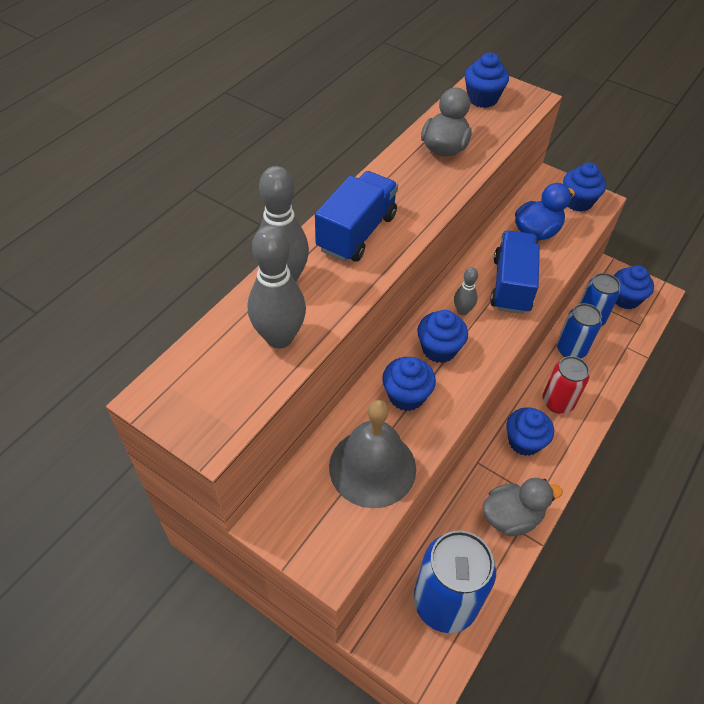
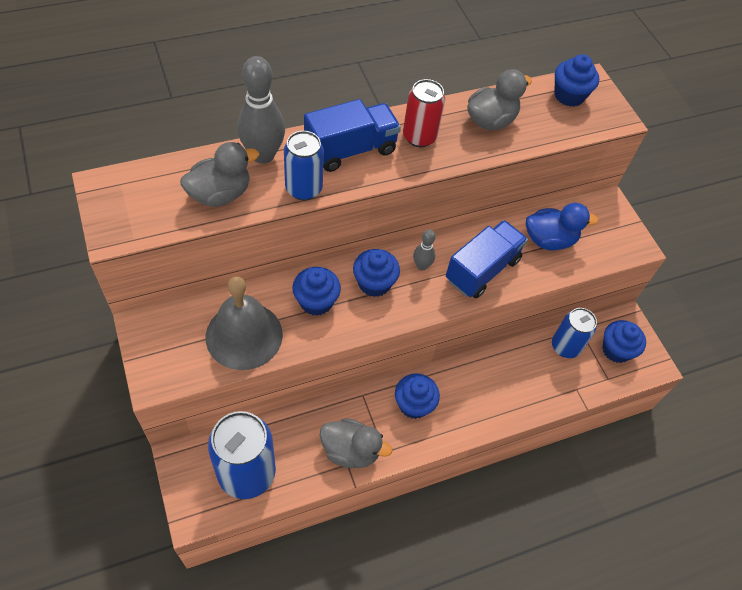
camera: 30 degrees right, 5 degrees up
grey bowling pin [248,225,306,349] -> grey duck [180,142,259,207]
red can [543,356,589,413] -> red can moved to [403,79,445,147]
blue can [557,303,602,358] -> blue can moved to [284,131,324,201]
blue cupcake [563,162,606,212] -> none

